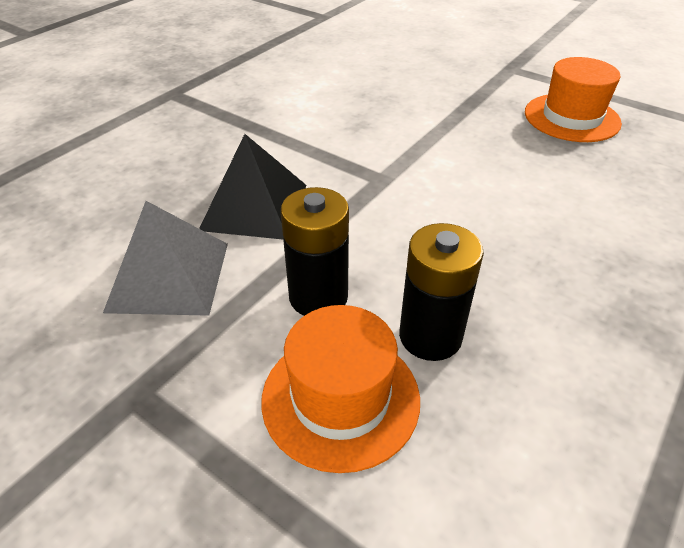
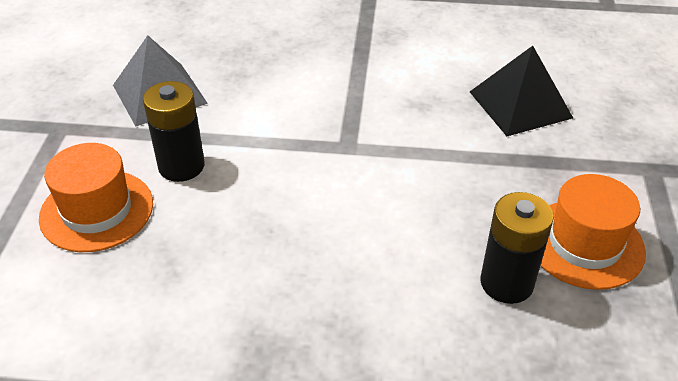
camera: 60 degrees right, 0 degrees up
black pyramid [199,134,306,239] -> black pyramid moved to [470,46,573,136]
black battery [399,223,484,361] -> black battery moved to [481,192,554,304]

